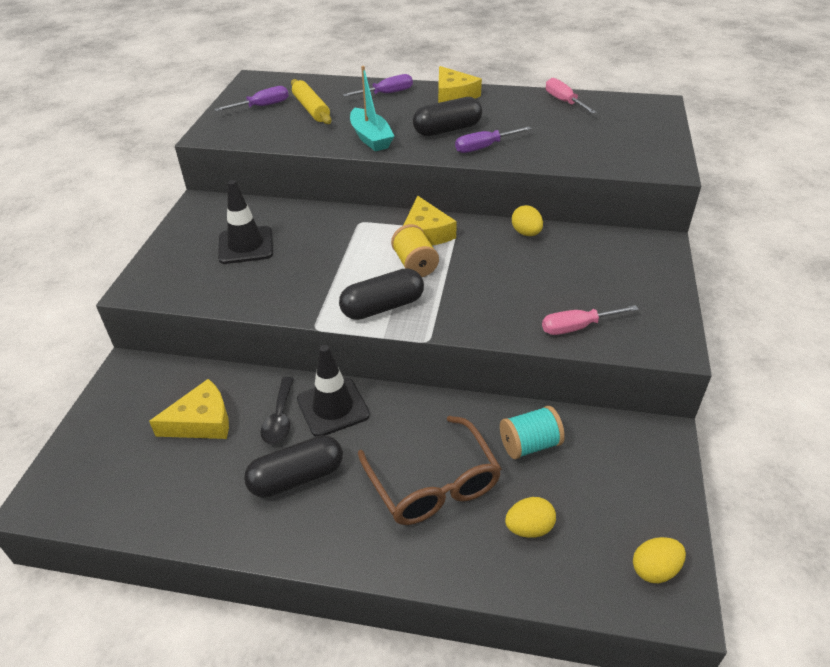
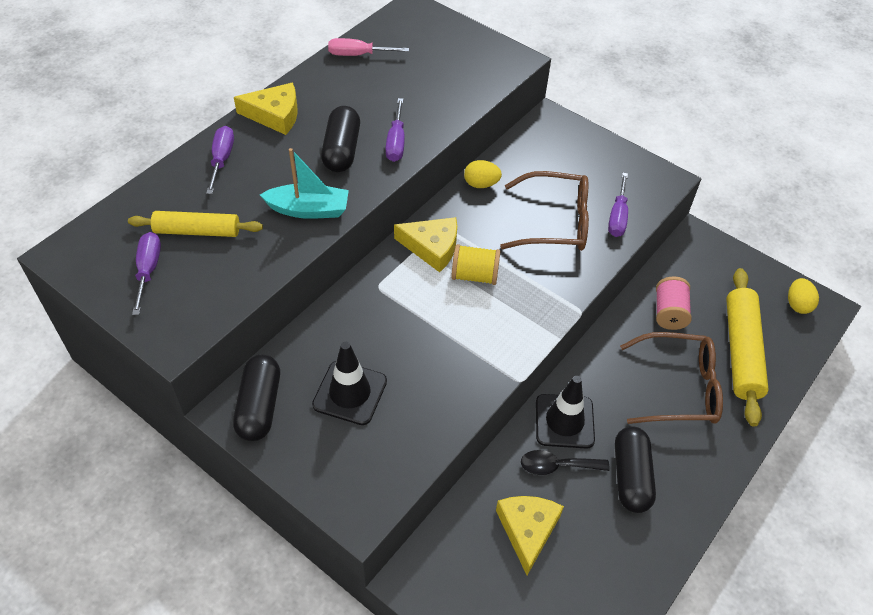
camera: 65 degrees left, 10 degrees up
black spoon [261,377,294,445] -> black spoon turned 150 degrees clockwise [521,450,610,475]
black capsule [339,268,424,320] -> black capsule moved to [233,355,280,441]
turquoise spool [500,406,565,459] -> pink spool [656,277,692,330]
yellow egg [505,497,556,538] -> yellow rolling pin [726,268,769,427]
pink screwdriver [542,305,639,335] -> purple screwdriver [608,173,628,237]
none -> brown glasses [500,171,589,251]

